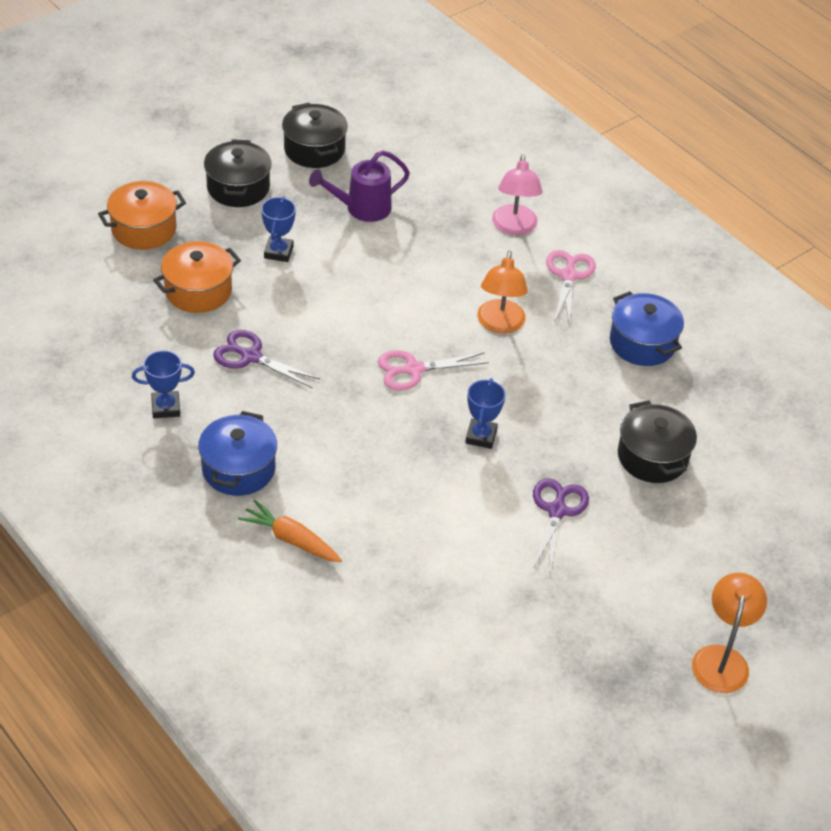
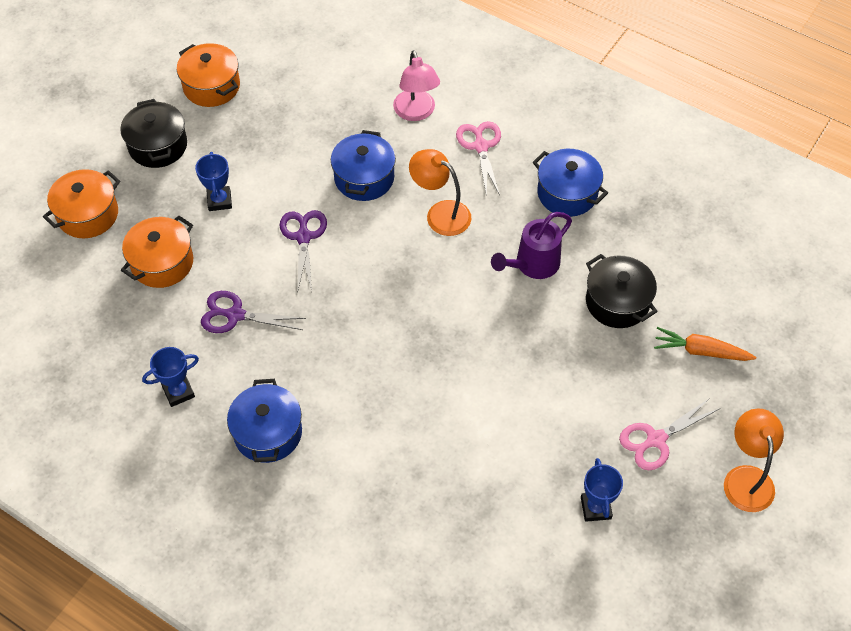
camera: 15 degrees left, 10 degrees up
orange carrot [238,500,342,562] -> orange carrot moved to [654,327,756,361]
black pot [282,103,348,168] -> orange pot [177,43,240,107]
purple watering can [309,150,410,222] -> purple watering can moved to [491,212,572,279]
pink scissors [378,350,489,390] -> pink scissors moved to [619,398,720,470]
blue trophy [465,378,506,449] -> blue trophy moved to [581,458,623,522]
orange lamp [478,251,528,334] -> orange lamp turned 135 degrees clockwise [409,149,471,236]
purple scissors [533,478,589,575] -> purple scissors moved to [280,210,327,291]
none -> blue pot [331,130,396,201]

